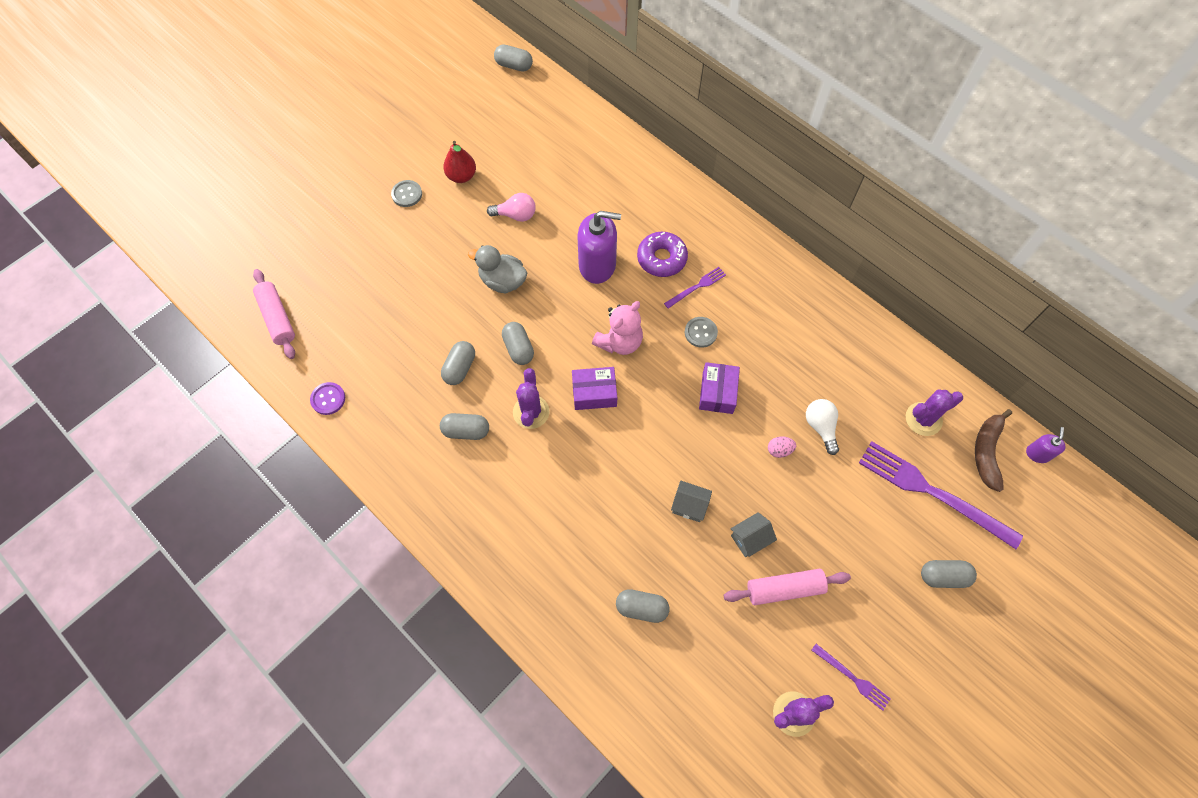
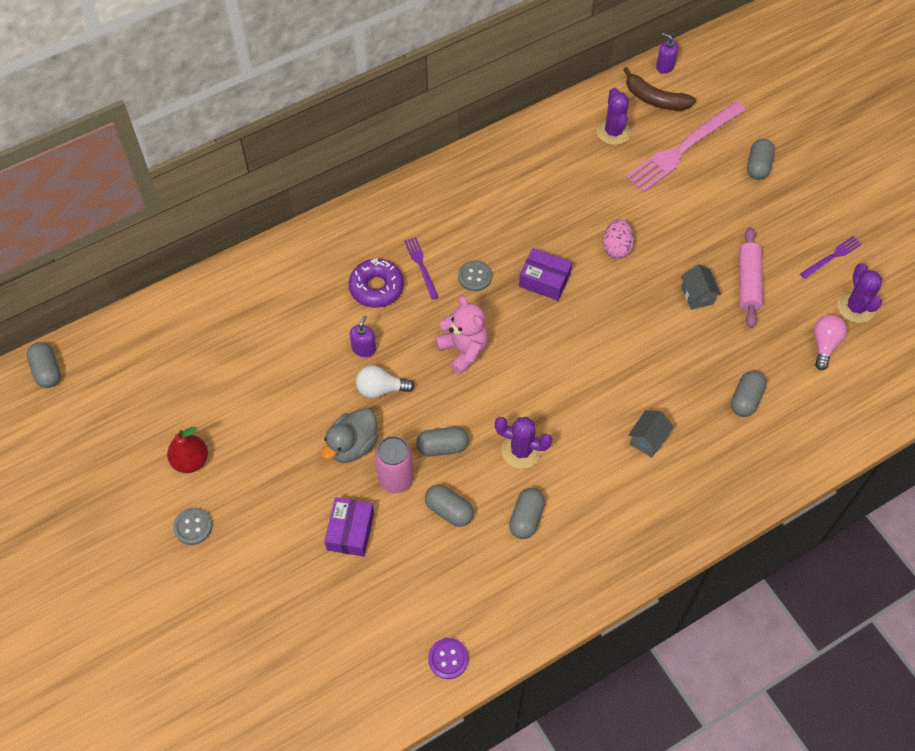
camera: 75 degrees left, 5 degrees down
pink rolling pin [253,269,295,359] -> none
pink light bulb [487,193,536,222] -> pink light bulb moved to [813,315,847,370]
grey capsule [494,44,533,72] -> grey capsule turned 60 degrees counterclockwise [27,342,61,388]
purple box [572,367,617,410] -> purple box moved to [324,497,374,557]
purple soap dispenser [578,211,621,284] -> purple soap dispenser [350,315,376,357], size x0.48
grey house [671,481,712,522] -> grey house moved to [628,410,674,457]
pink egg [768,436,796,458] -> pink egg [603,219,635,259], size x1.53
white light bulb [806,399,839,455] -> white light bulb moved to [356,365,415,398]
purple fork [859,441,1023,549] -> pink fork [626,101,745,193]
none -> pink can [375,436,414,493]

